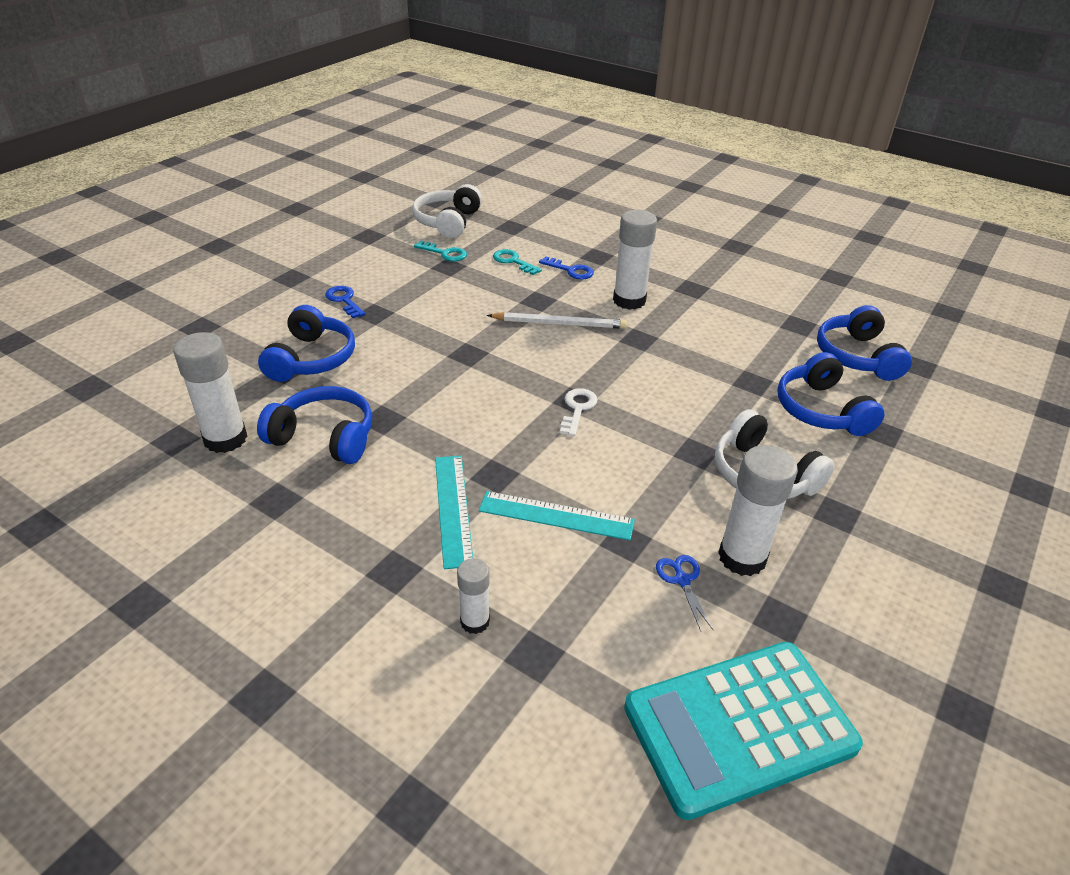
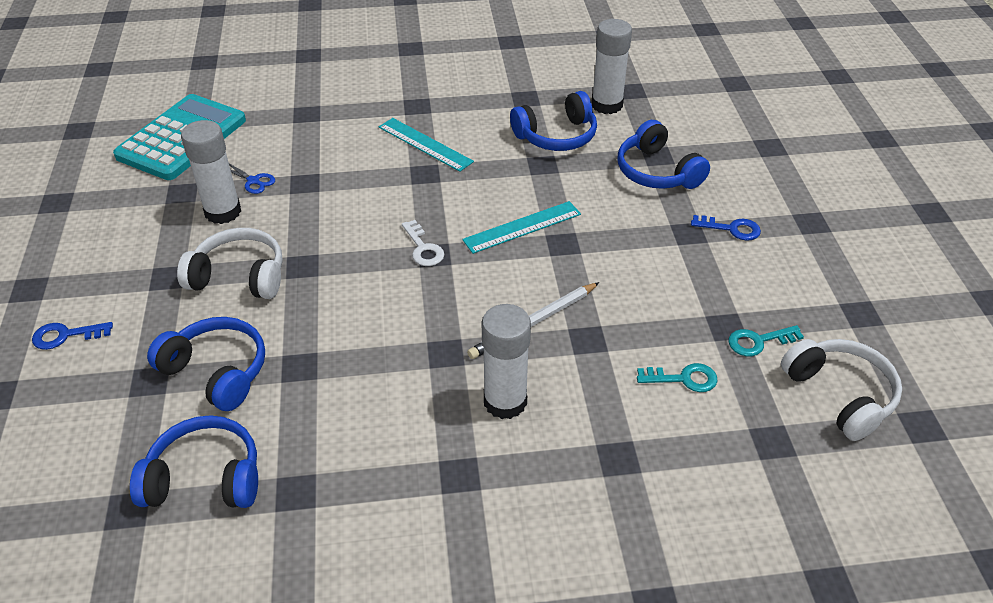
camera: 140 degrees right, 5 degrees up
white glue stick [457,558,490,634] -> none
turquoise ruler [479,491,635,540] -> turquoise ruler moved to [462,201,581,254]
blue key [539,256,594,279] -> blue key moved to [32,322,113,350]
blue headphones [817,305,912,381] -> blue headphones turned 45 degrees counterclockwise [130,415,258,508]

